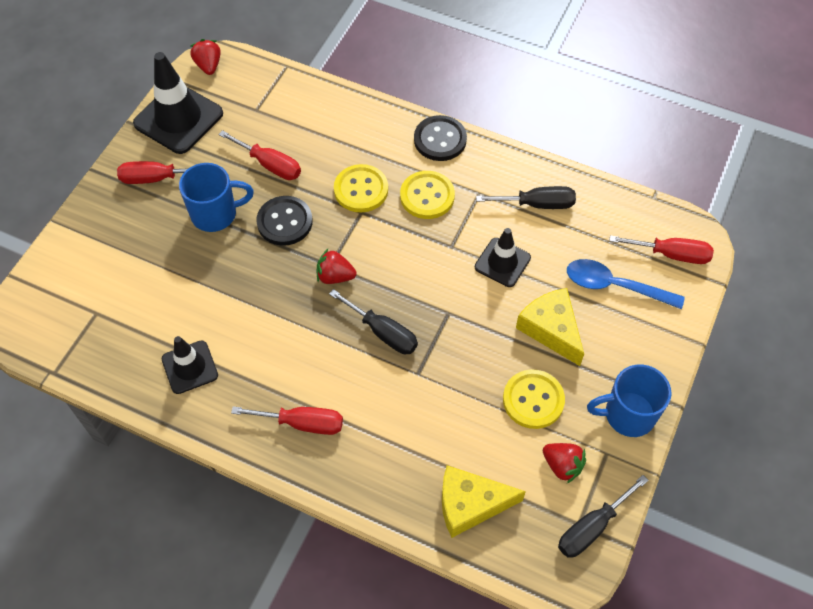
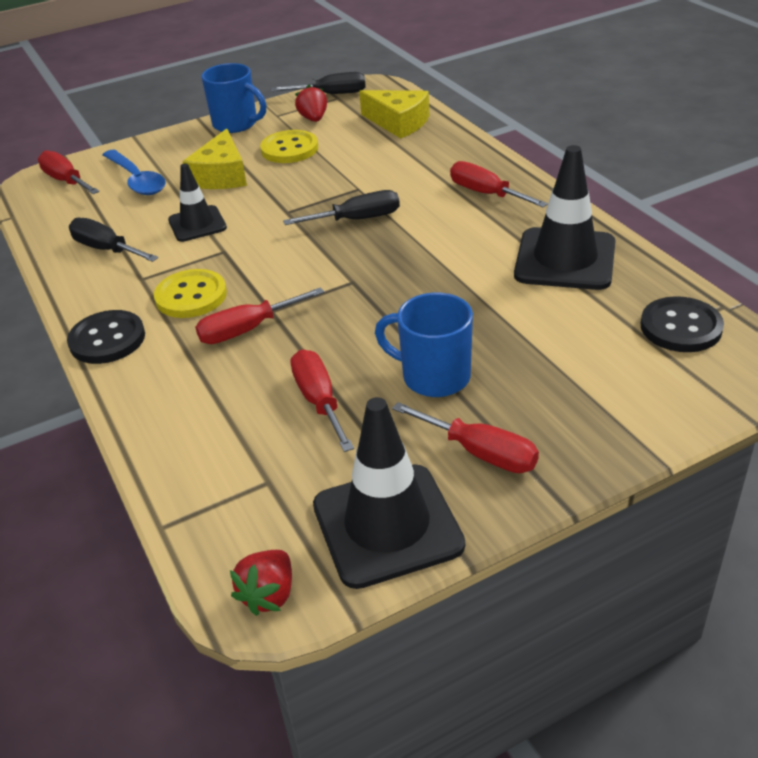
camera: 140 degrees left, 20 degrees down
black traffic cone [162,336,218,394] -> black traffic cone [514,145,616,290], size x1.68
black button [256,196,313,246] -> black button moved to [641,296,724,352]
red strawberry [317,249,357,284] -> none
black screwdriver [329,289,418,354] -> black screwdriver turned 90 degrees clockwise [283,190,400,225]
yellow button [334,164,388,212] -> red screwdriver [195,287,324,344]

